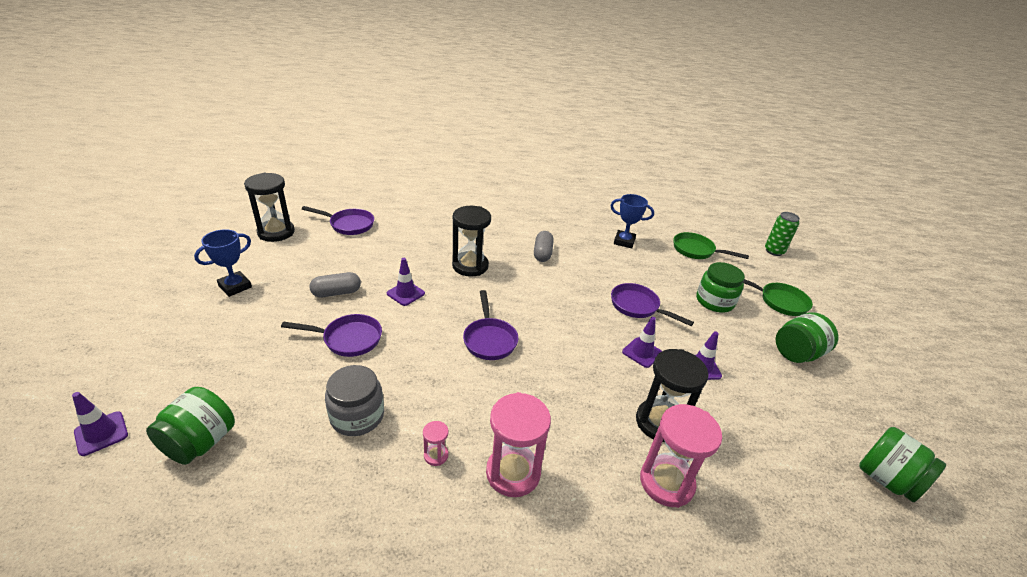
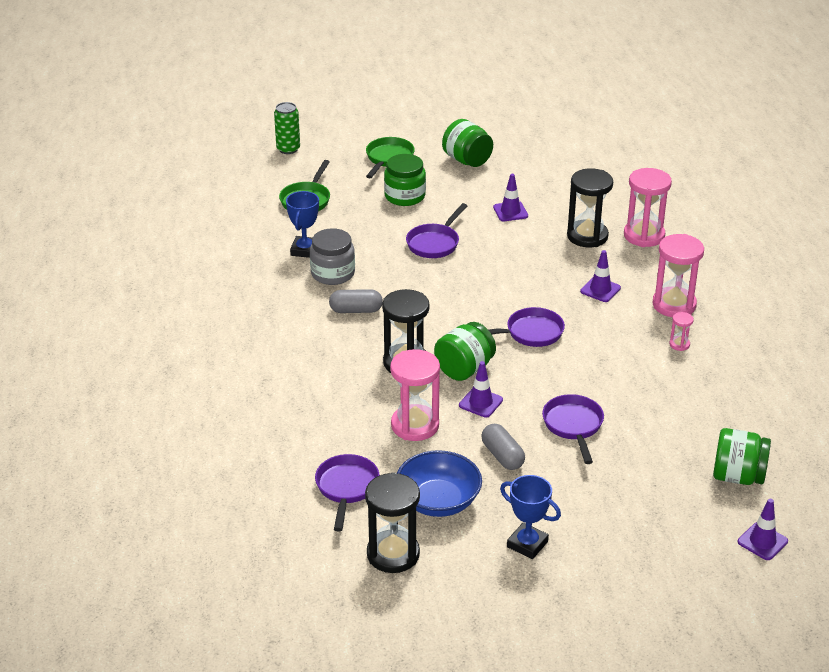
camera: 95 degrees left, 0 degrees up
grey jar [325,365,384,436] -> grey jar moved to [310,228,355,285]
purple traffic cone [622,317,662,368] -> purple traffic cone moved to [580,250,621,302]
green jar [859,427,946,502] -> green jar moved to [434,322,496,381]
none -> pink hourglass [390,349,440,441]
none -> blue bowl [397,450,482,517]

